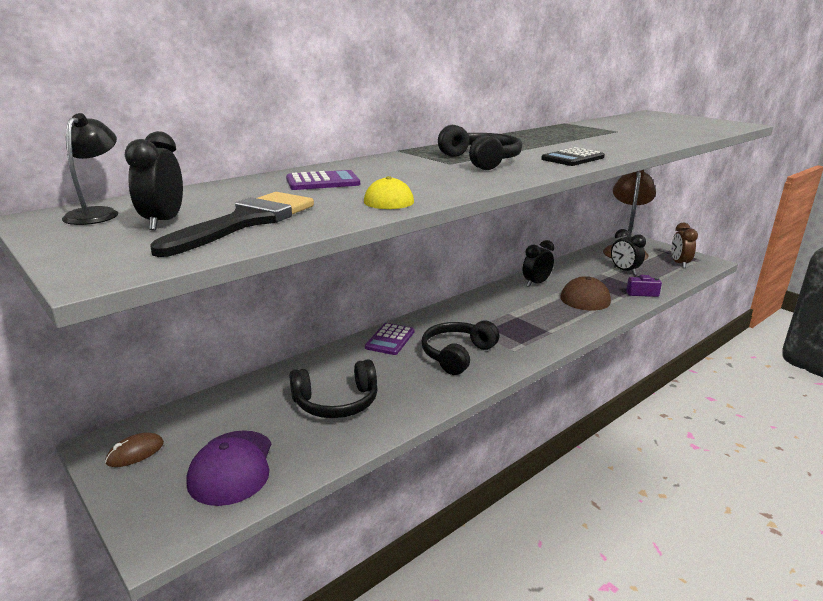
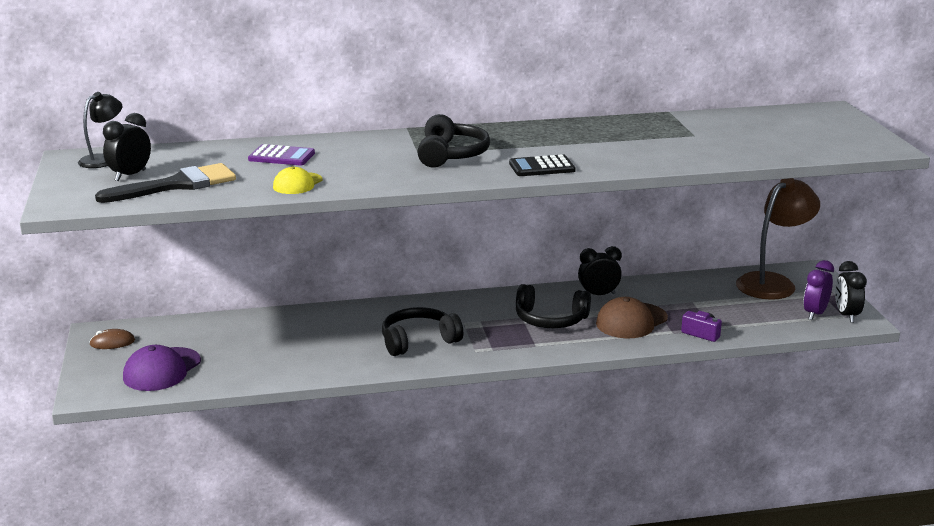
camera: 30 degrees right, 0 degrees up
black headphones [289,359,378,418] -> black headphones moved to [516,284,591,328]
purple calculator [365,323,414,355] -> none
black clock [611,229,646,275] -> black clock moved to [835,261,867,323]
brown clock [671,223,698,268] -> purple clock [804,260,834,320]

